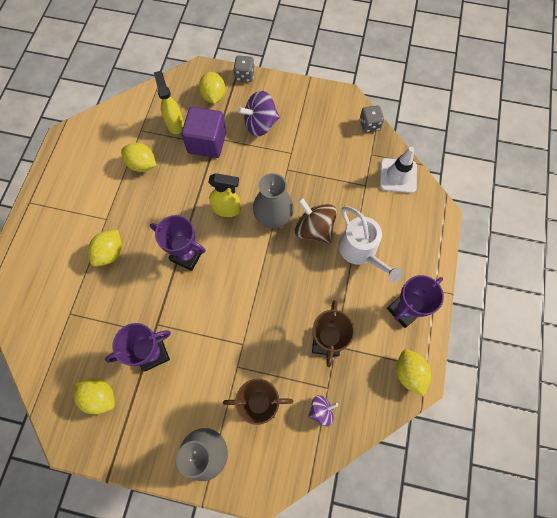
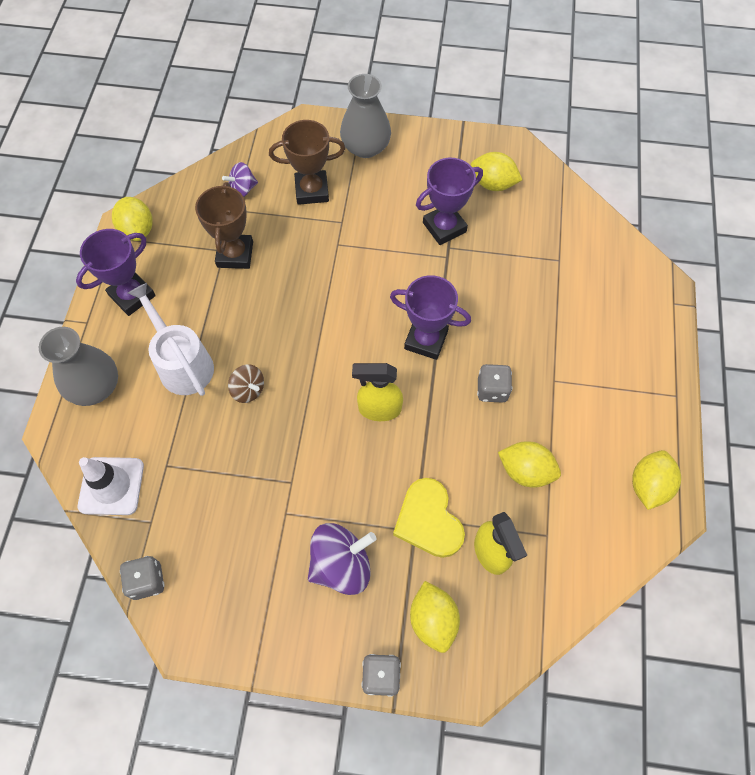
camera: 175 degrees right, 5 degrees down
yellow lemon [88,230,122,267] -> yellow lemon moved to [632,450,681,510]
purple cube [181,107,226,158] -> yellow heart [393,478,465,558]
grey vase [253,173,294,228] -> grey vase moved to [39,327,118,406]
brown spinning top [295,197,337,244] -> brown spinning top [228,364,264,403], size x0.57
none -> grey dice [477,364,512,403]

